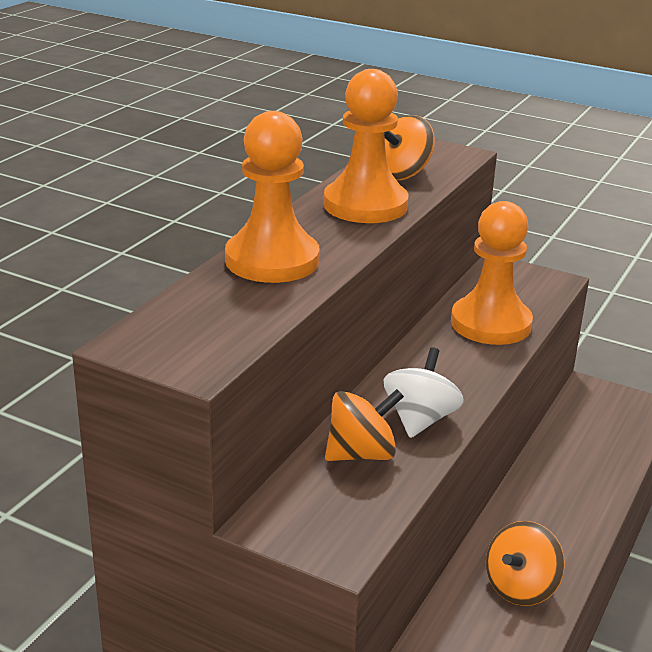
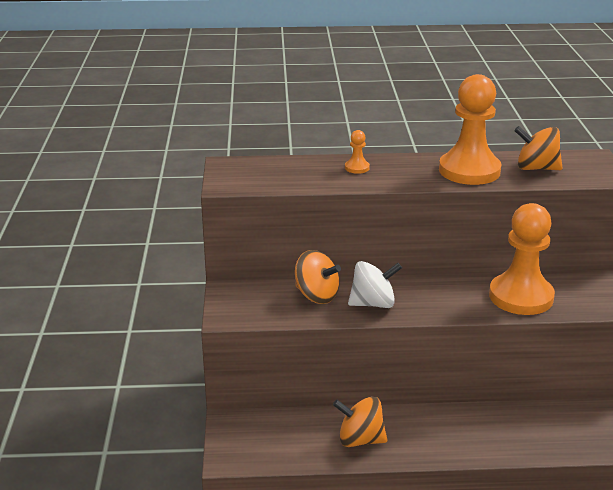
camera: 60 degrees right, 0 degrees up
orange pawn [225,111,320,283] -> orange pawn [345,130,370,174], size x0.41

